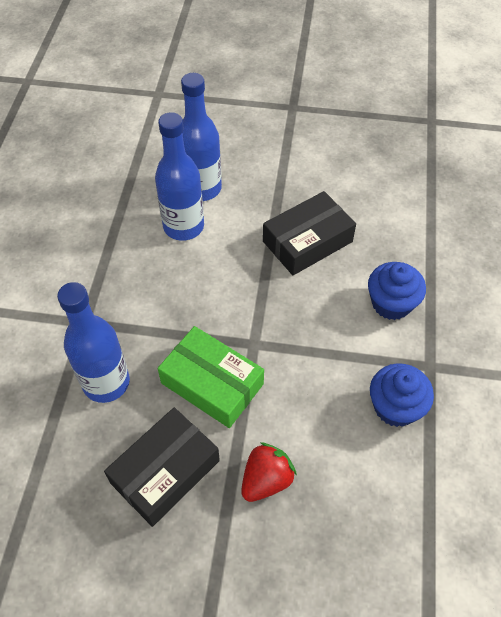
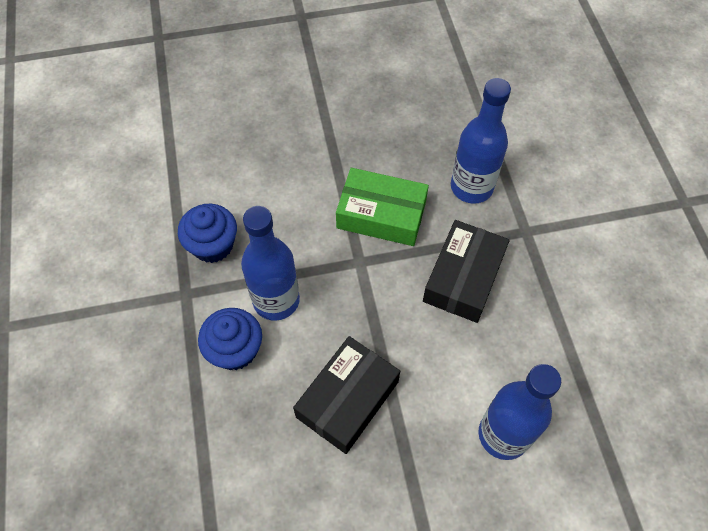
camera: 160 degrees right, 5 degrees up
black box [104,407,220,527] -> black box moved to [423,220,510,323]
blue bottle [155,112,204,241] -> blue bottle moved to [241,206,300,321]
red strawberry [241,442,297,502] -> none

